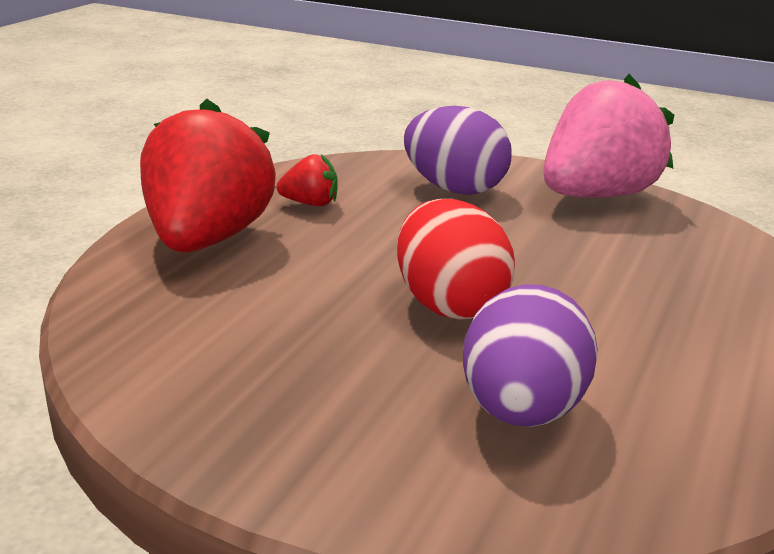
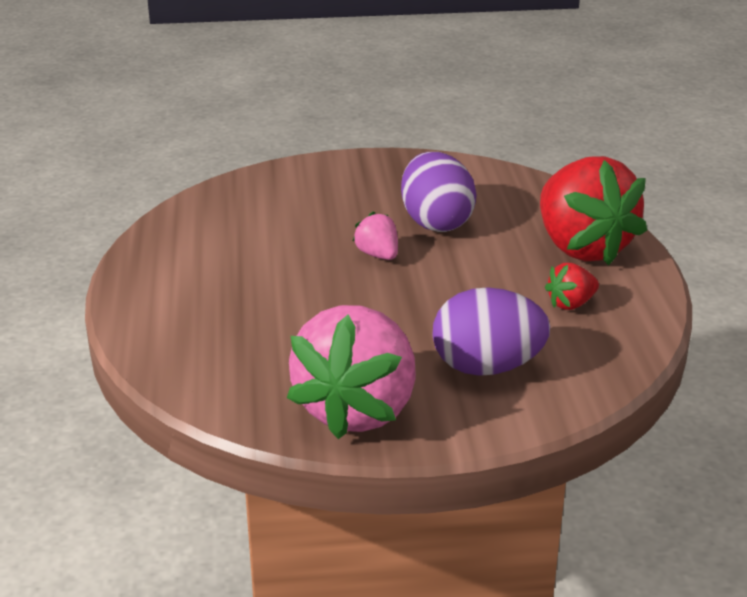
camera: 150 degrees right, 5 degrees up
red egg [397,199,515,320] -> pink strawberry [352,211,398,260]
purple egg [463,284,598,427] -> purple egg moved to [401,152,477,232]

